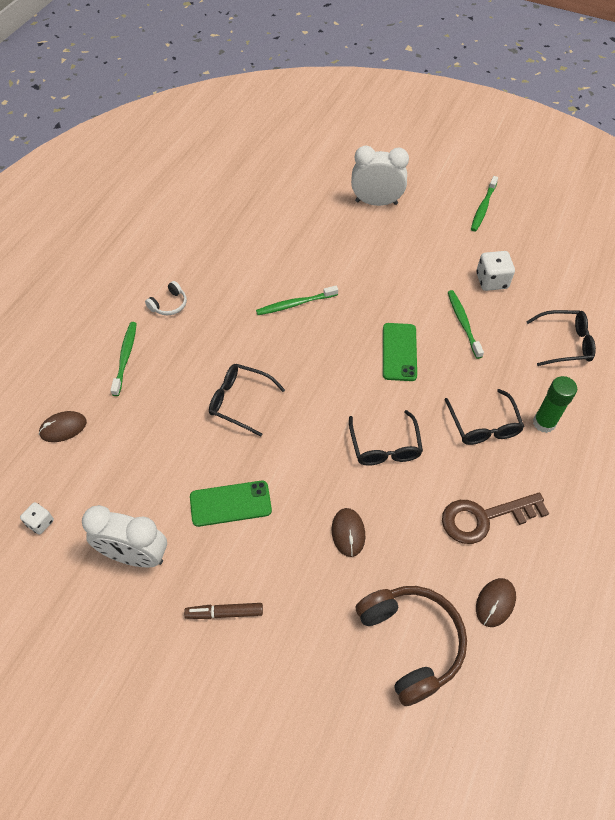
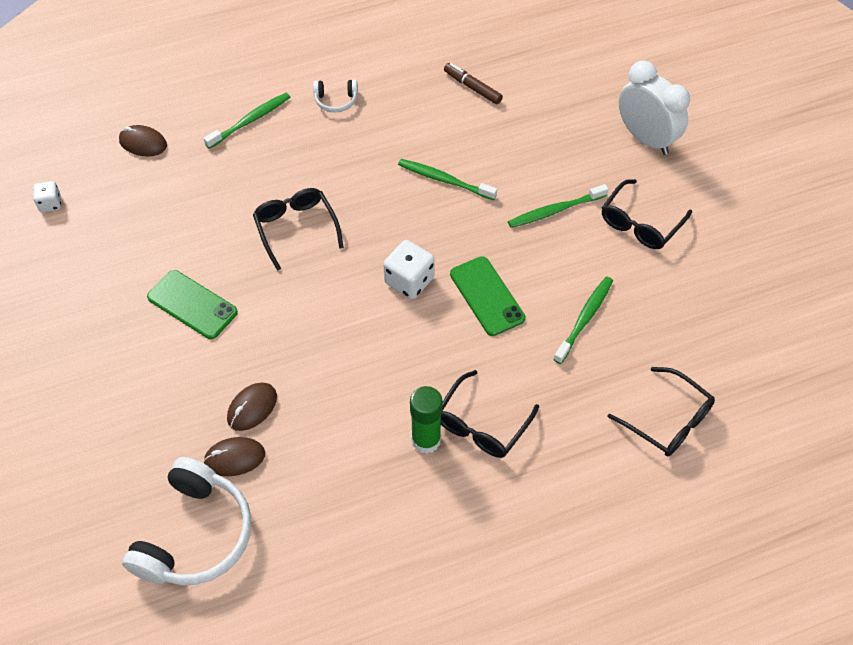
camera: 45 degrees right, 0 degrees up
white clock [82,505,167,567] -> none
brown marker [184,603,263,619] -> brown marker moved to [444,63,503,104]
black glasses [349,410,423,466] -> black glasses moved to [602,179,692,249]
brown headphones [355,586,467,706] -> white headphones [122,457,252,585]
green phone [383,323,417,381] -> green phone turned 75 degrees counterclockwise [450,256,526,336]
brown key [442,493,549,544] -> none
green toothbrush [471,176,498,231] -> green toothbrush moved to [508,184,608,228]
white dice [476,251,515,291] -> white dice moved to [383,240,435,299]
brown mouse [476,578,516,627] -> brown mouse moved to [203,437,265,476]
green glue stick [533,376,577,433] -> green glue stick moved to [410,386,443,454]

